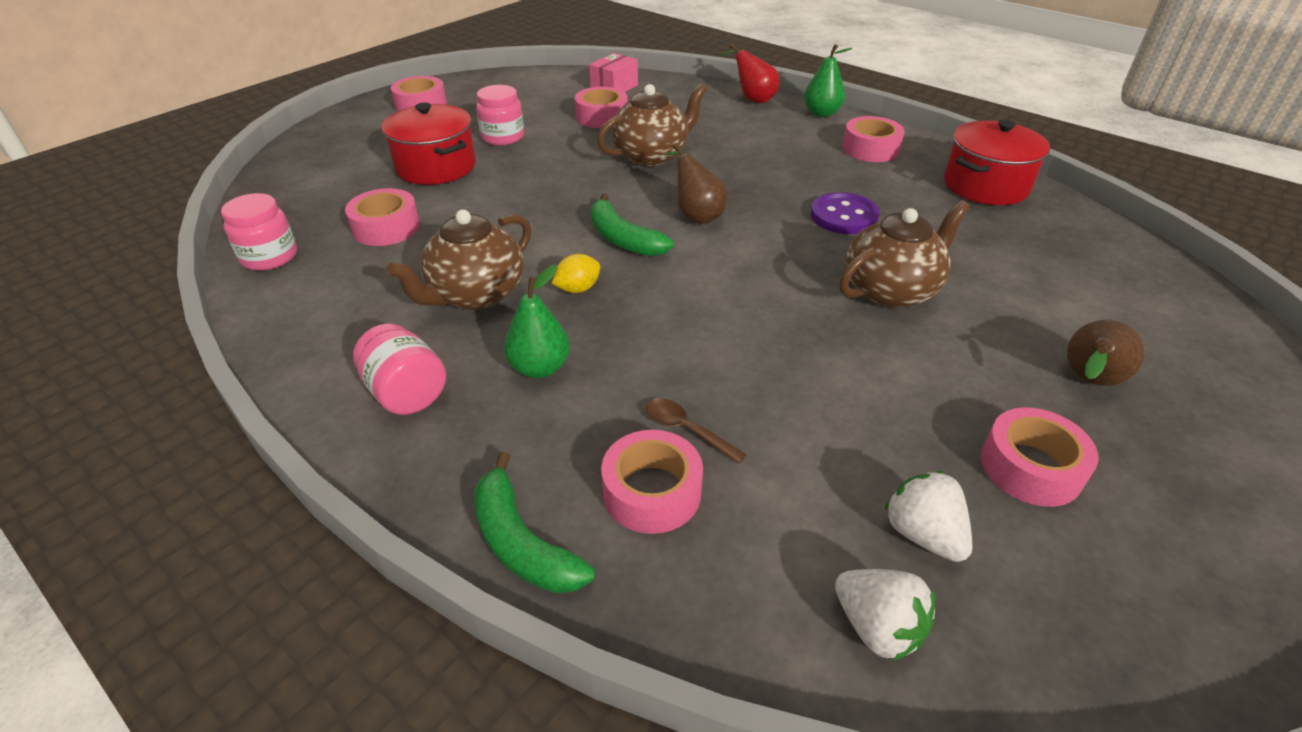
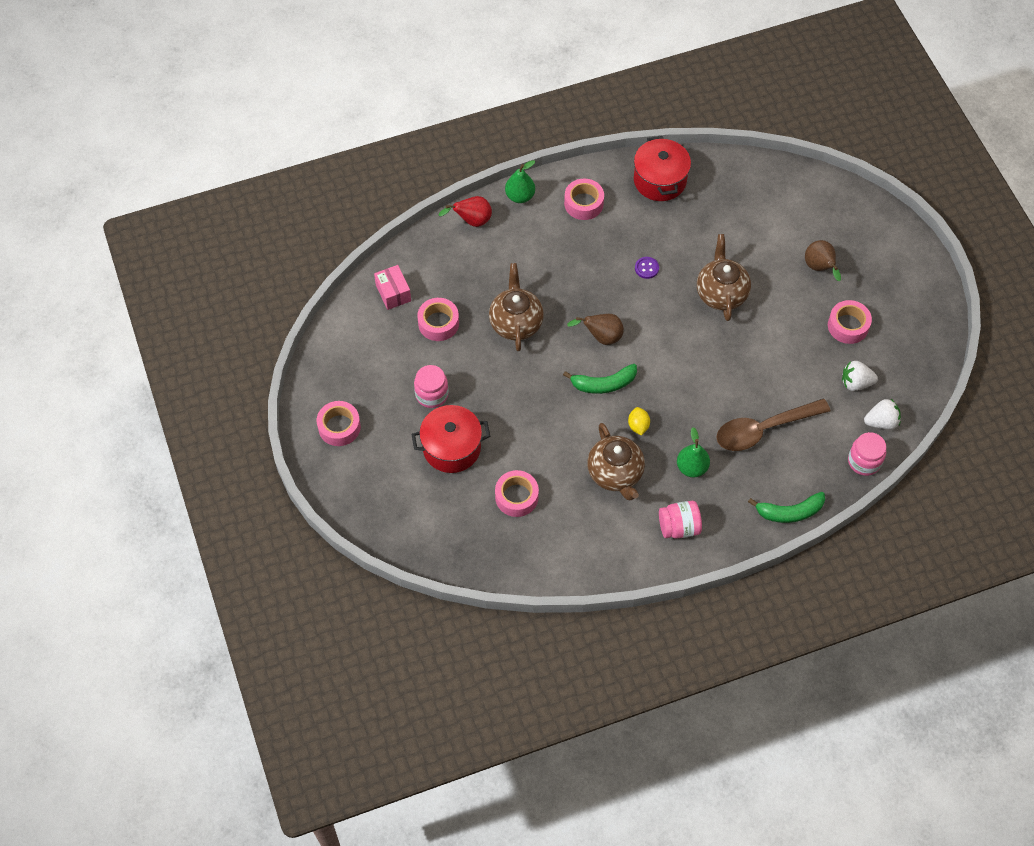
camera: 60 degrees left, 20 degrees up
pink jar [221,193,297,271] -> pink jar moved to [848,432,886,476]
pink tape [601,430,703,534] -> none
brown spoon [646,398,747,464] -> brown spoon [716,398,830,451], size x2.27
purple button [810,192,880,234] -> purple button [635,257,659,279], size x0.58

